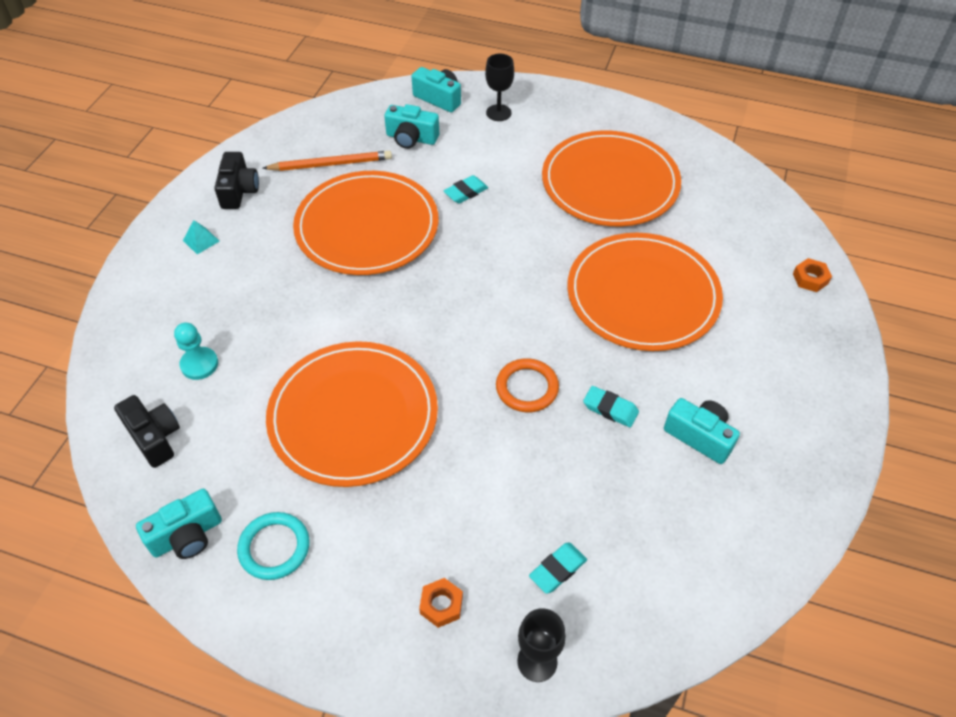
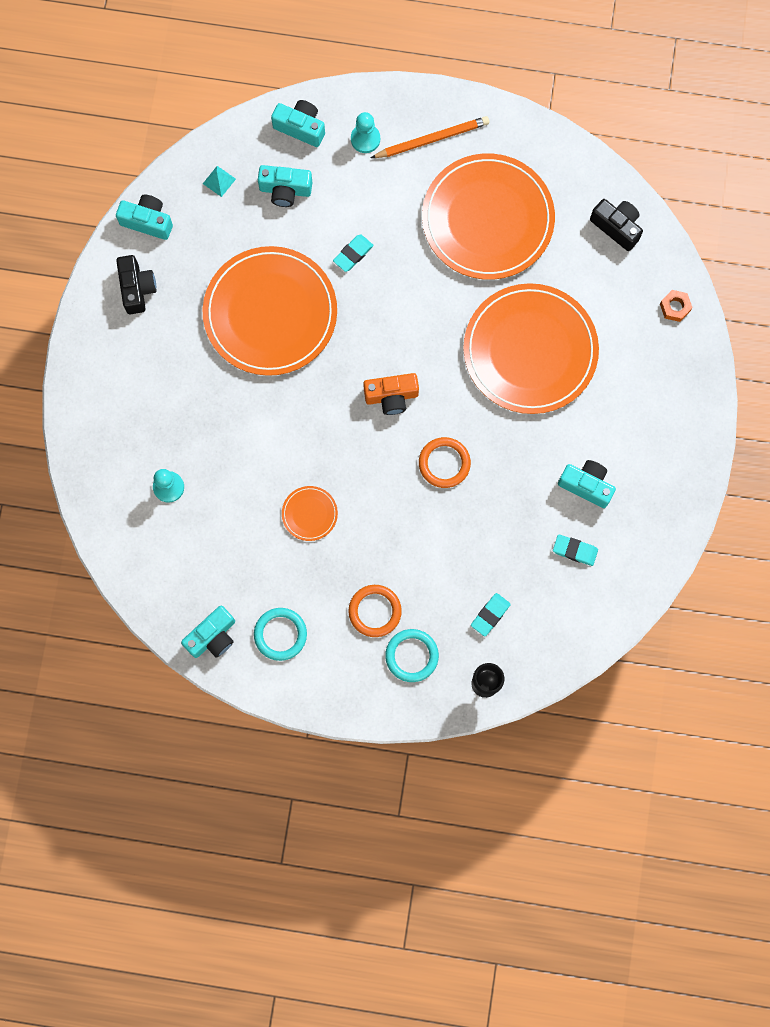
camera: 10 degrees left, 25 degrees up
black camera [114,395,180,468] -> black camera moved to [590,199,643,251]
turquoise pyramid [183,220,219,254] -> turquoise pyramid moved to [203,166,236,197]
orange pencil [262,151,392,171] -> orange pencil moved to [371,116,489,158]
orange plate [266,341,438,487] -> orange plate [282,486,338,541], size x0.41
orange nut [419,578,463,628] -> turquoise ring [385,629,439,682]
black goblet [485,54,514,121] -> turquoise pawn [351,112,380,153]
turquoise eraser [583,386,639,427] -> turquoise eraser moved to [553,535,598,566]
none -> turquoise camera [116,195,173,240]
none -> orange ring [348,585,402,637]
none -> orange camera [364,373,419,415]

